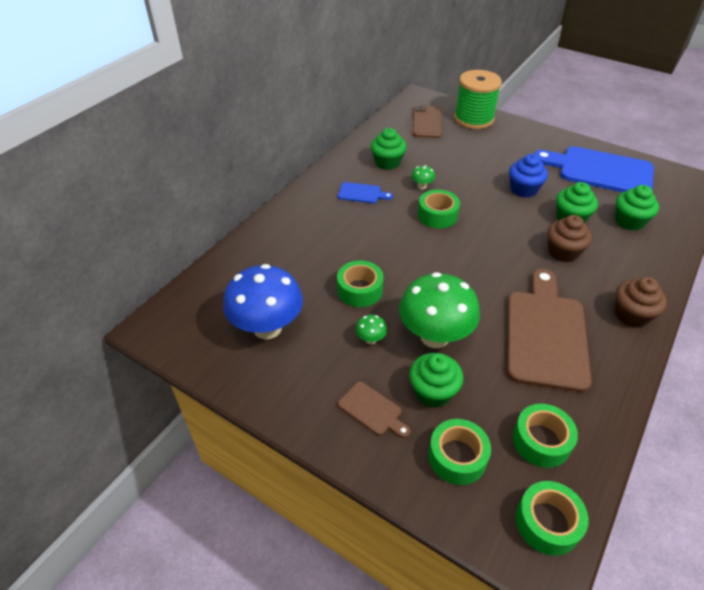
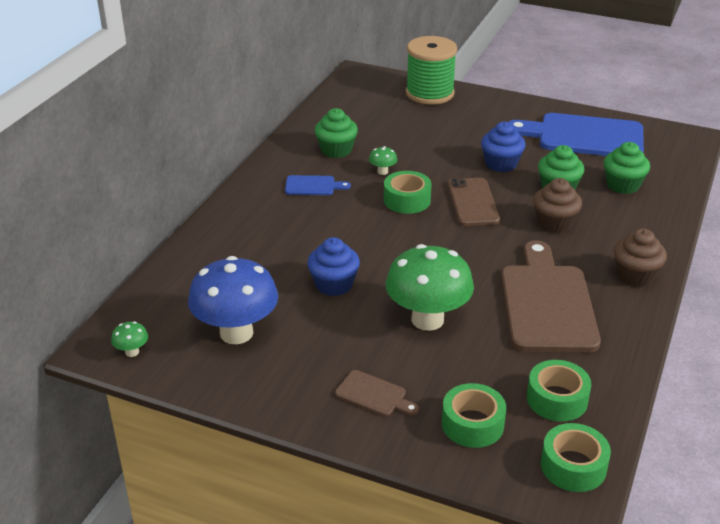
camera: 10 degrees left, 10 degrees down
green tape [337,260,384,307] -> blue cupcake [307,237,360,296]
green mushroom [356,315,387,344] -> green mushroom moved to [111,321,148,357]
green cupcake [409,353,463,408] -> none
brown phone [413,105,442,138] -> brown phone moved to [448,178,500,226]

